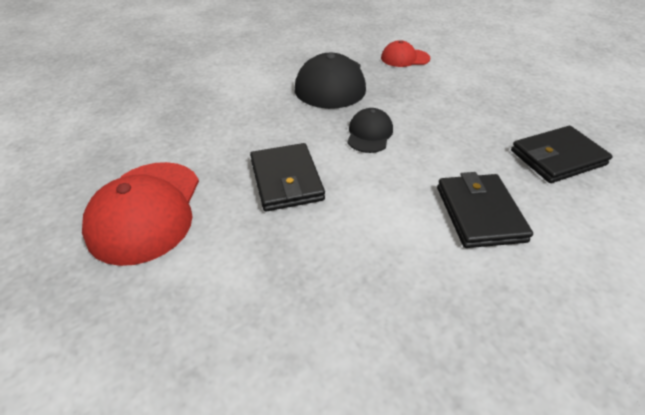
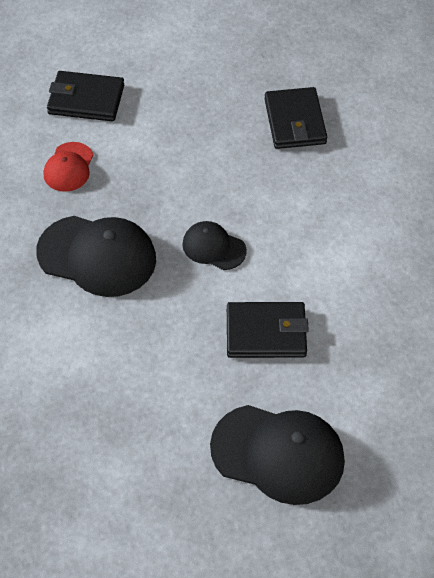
camera: 75 degrees left, 10 degrees up
red cap [82,162,199,266] -> black cap [210,405,345,505]
black wallet [437,172,533,248] -> black wallet moved to [47,71,124,122]

